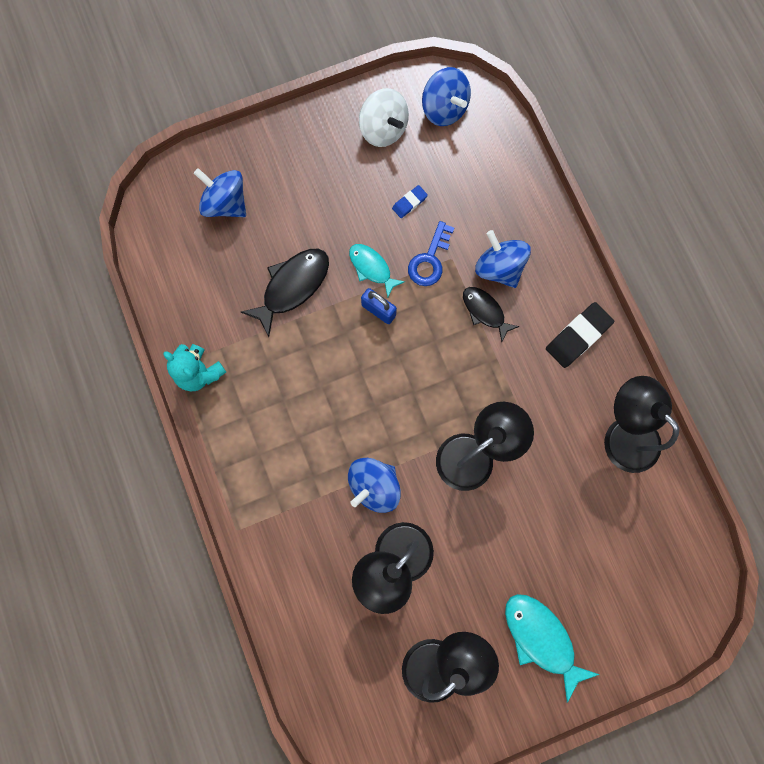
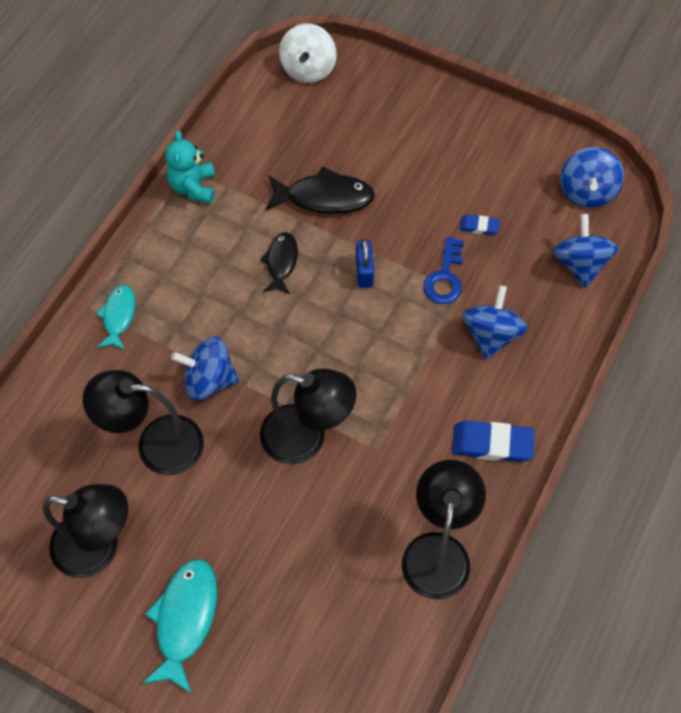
camera: 50 degrees right, 15 degrees down
blue spinning top [194,168,246,217] -> blue spinning top moved to [553,214,618,288]
turquoise fish [349,244,405,297] -> turquoise fish moved to [96,285,135,350]
white spinning top [359,88,409,147] -> white spinning top moved to [279,24,337,83]
blue key [408,221,454,286] -> blue key turned 60 degrees counterclockwise [423,237,464,304]
black fish [463,287,520,342] -> black fish moved to [260,232,298,294]
black eraser [546,302,614,368] -> blue eraser [452,421,535,462]

